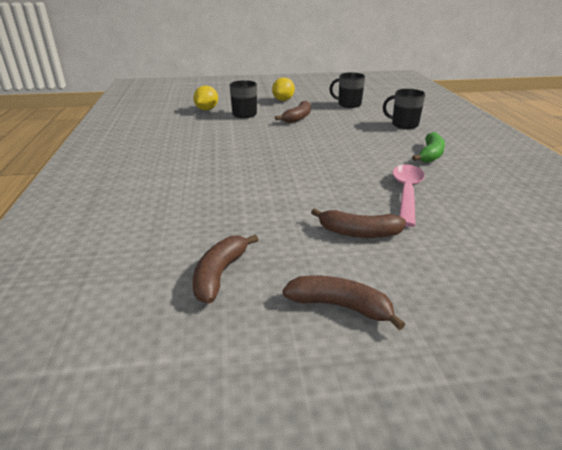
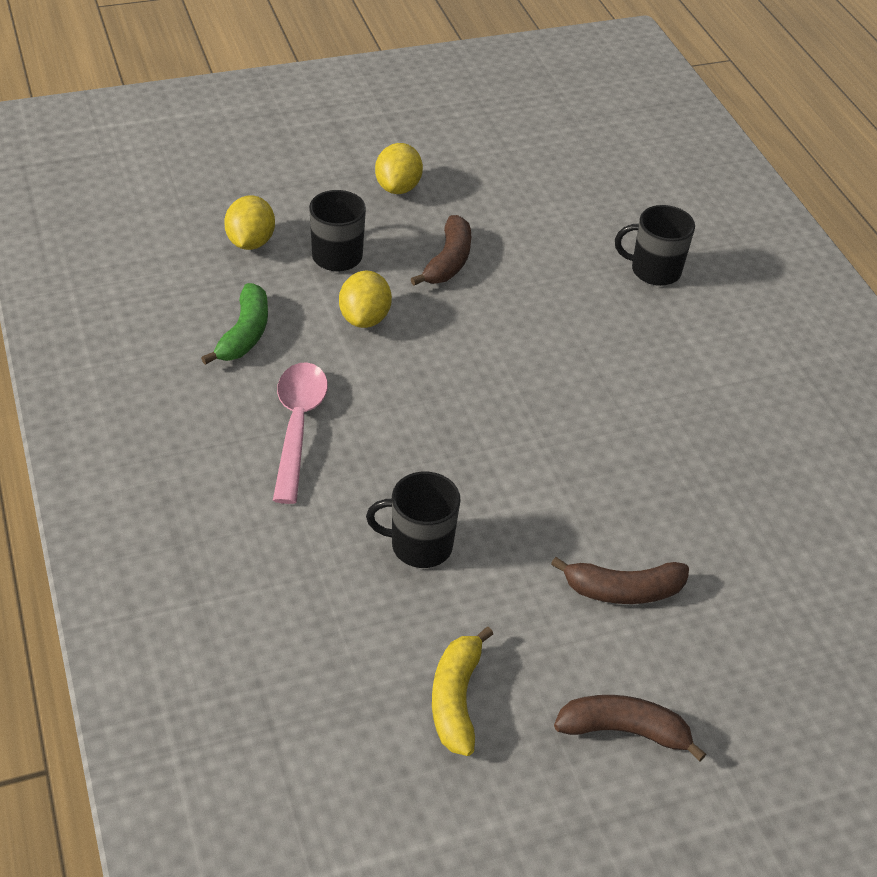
camera: 15 degrees left, 15 degrees up
brown banana [192,234,258,303] -> yellow banana [432,627,493,756]
black mug [329,73,365,108] -> black mug moved to [366,472,460,568]
pink spoon [392,164,425,227] -> pink spoon moved to [273,362,328,504]
green banana [412,132,445,163] -> green banana moved to [201,283,268,365]
none -> yellow lemon [339,271,392,328]

